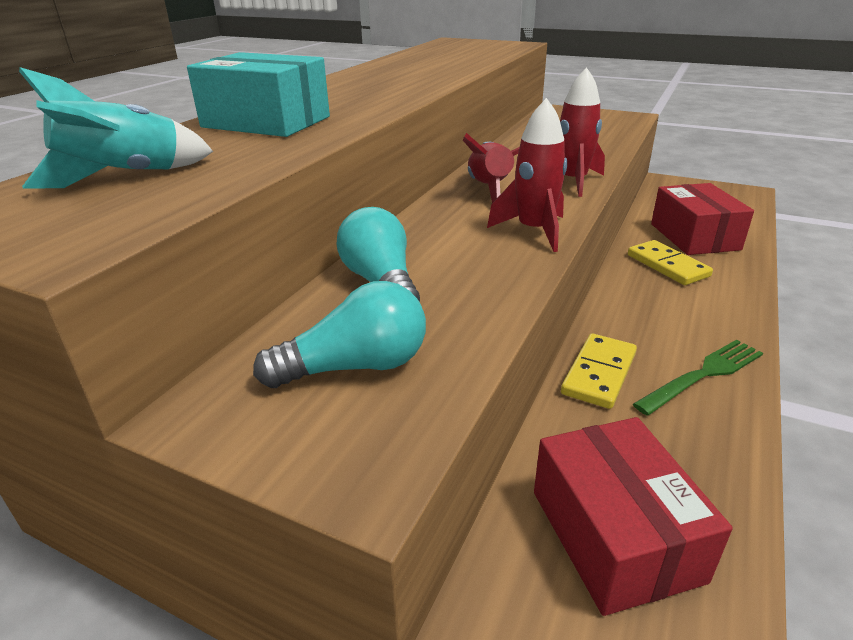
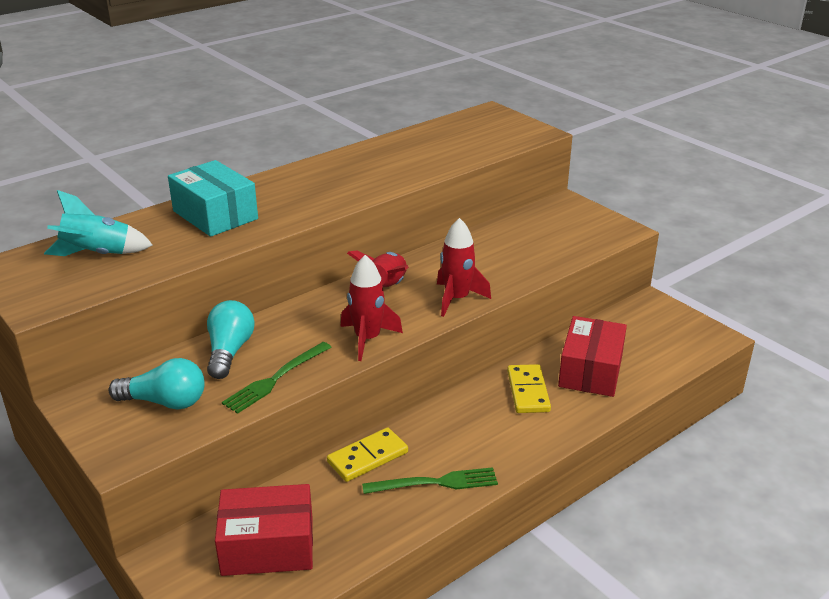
camera: 25 degrees right, 0 degrees up
red box [534,417,733,616] -> red box turned 75 degrees clockwise [215,484,313,576]
none -> green fork [222,342,332,414]

